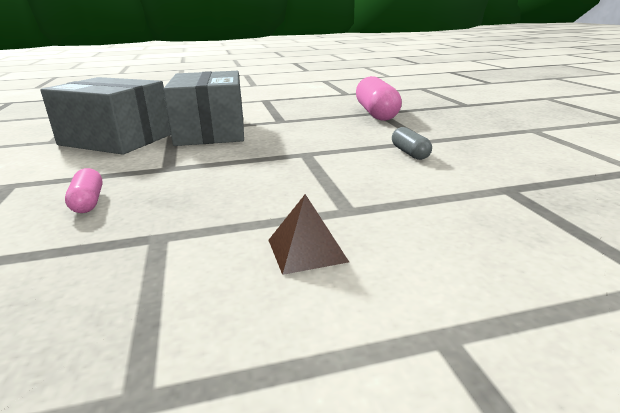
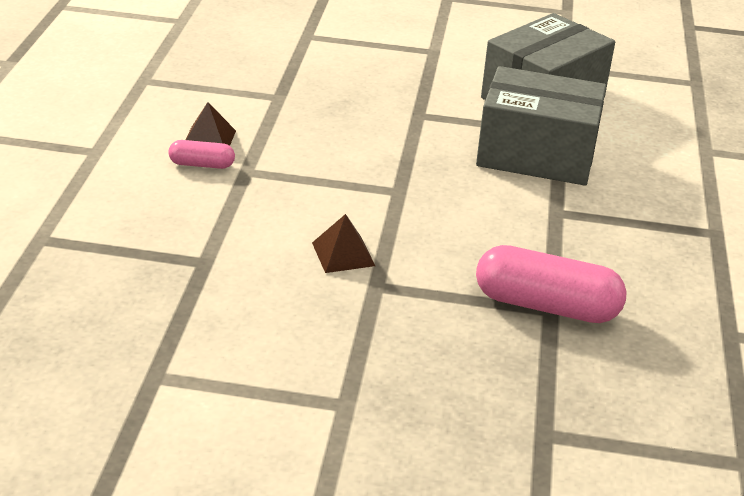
camera: 110 degrees right, 10 degrees up
pink capsule [65,168,103,213] -> pink capsule moved to [169,140,235,169]
grey capsule [392,127,432,160] -> brown pyramid [312,214,375,273]

